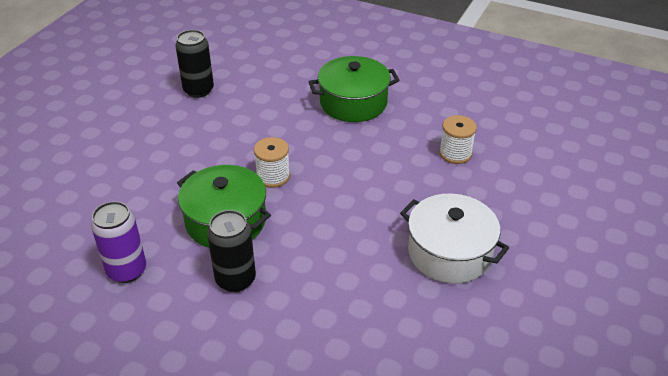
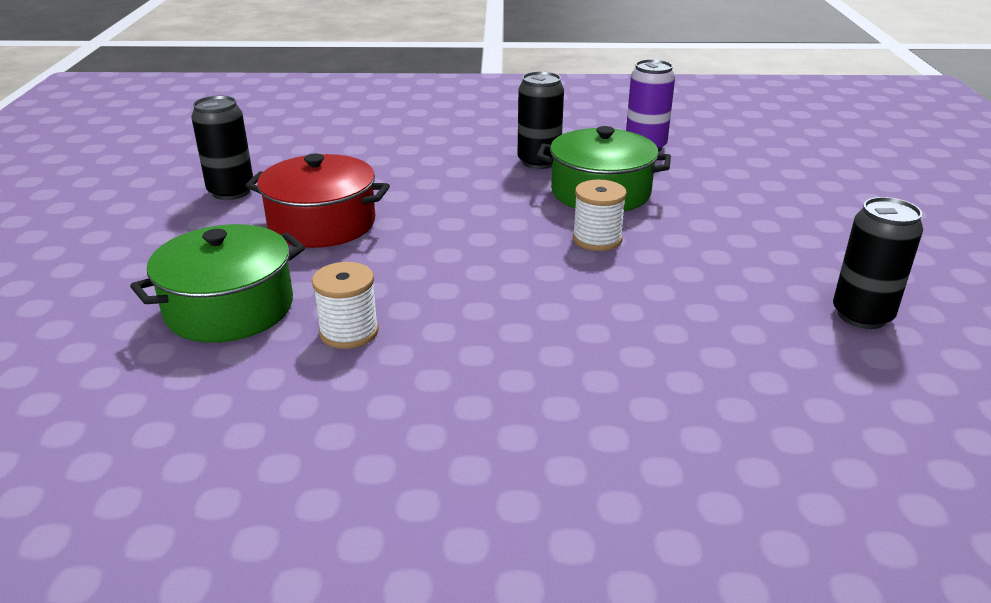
camera: 155 degrees right, 10 degrees down
green pot [309,56,400,122] -> green pot moved to [130,224,305,342]
white pot [400,194,509,284] -> red pot [245,154,390,248]
none -> black can [191,95,253,200]

